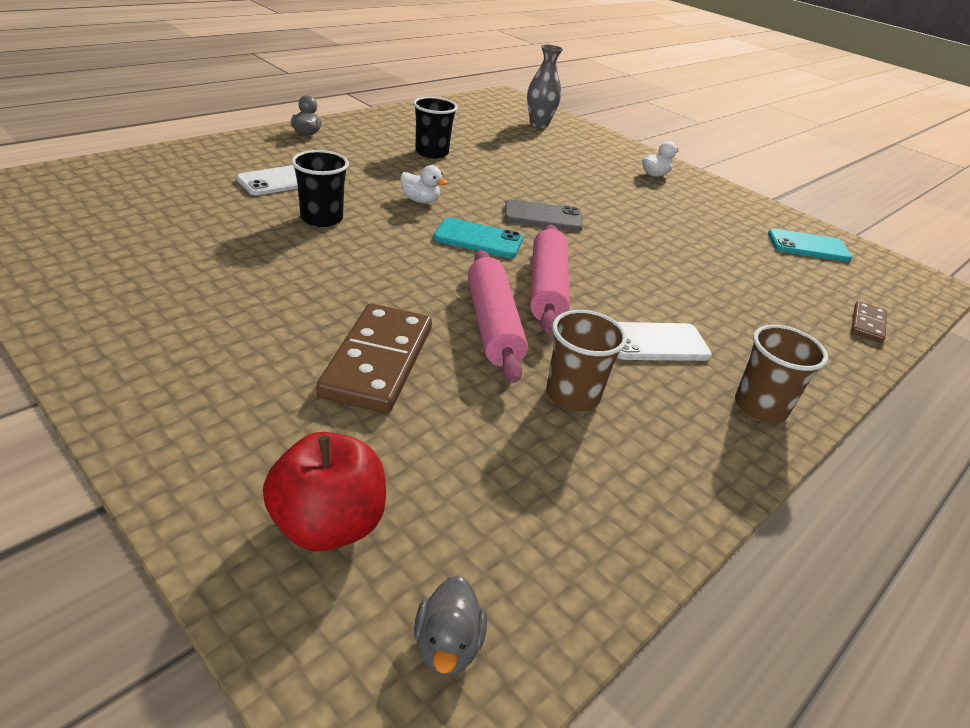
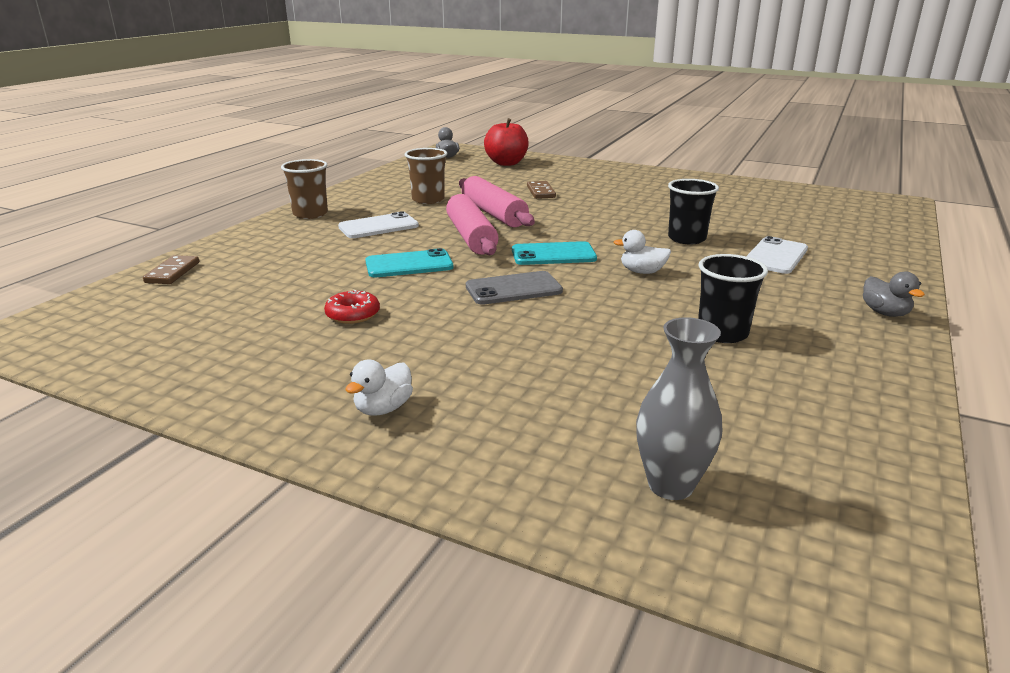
camera: 165 degrees right, 10 degrees down
brown domino [316,303,432,413] -> brown domino [527,181,556,199], size x0.52
turquoise phone [768,228,853,262] -> turquoise phone moved to [365,248,453,278]
none -> red donut [324,290,380,324]

